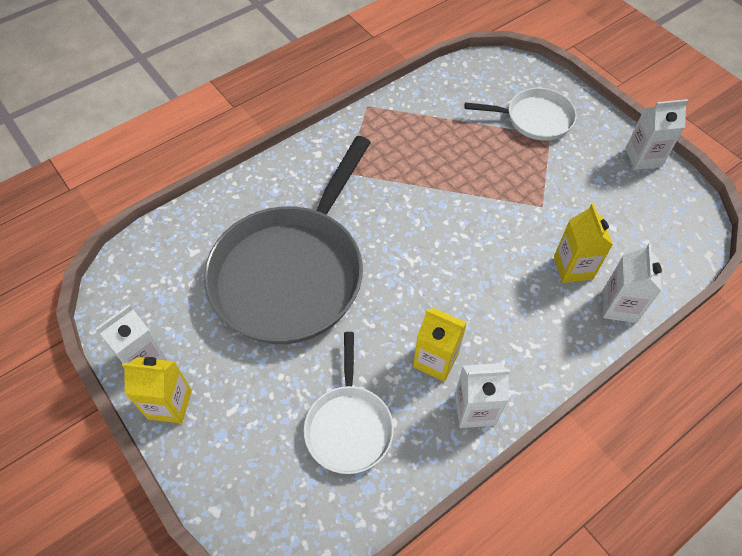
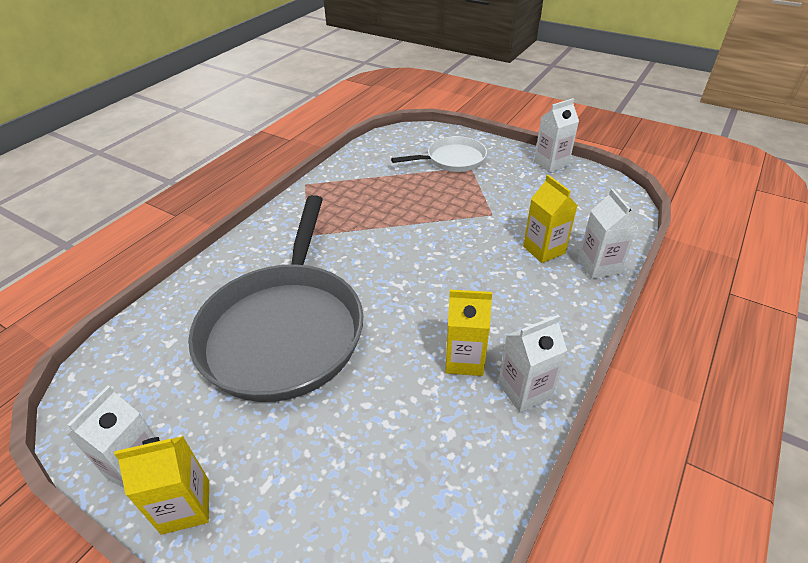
camera: 20 degrees left, 15 degrees down
white pan [304,332,394,474] -> none

